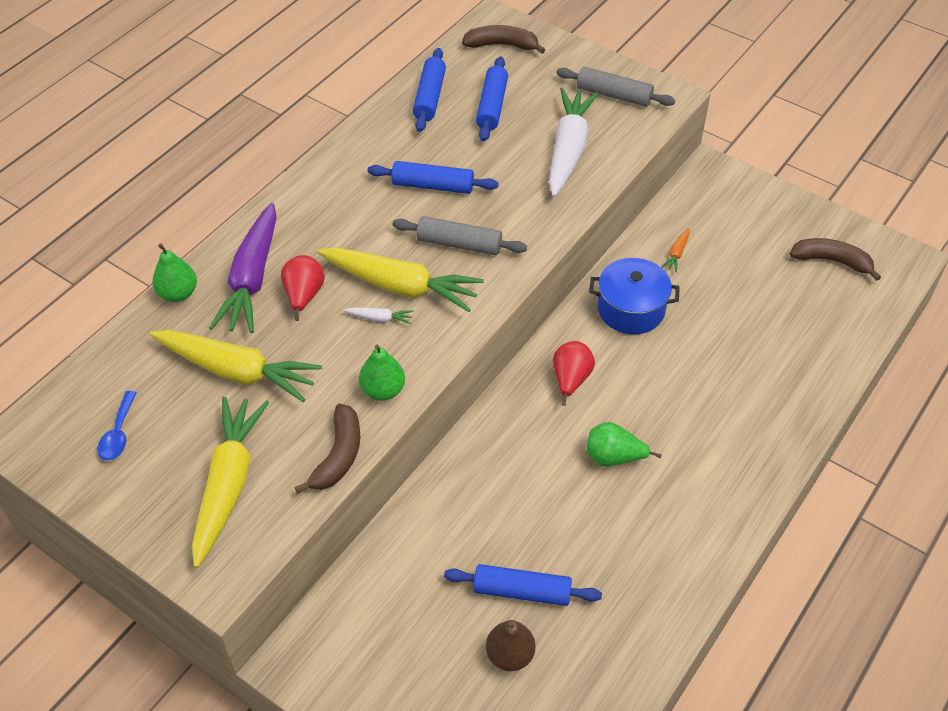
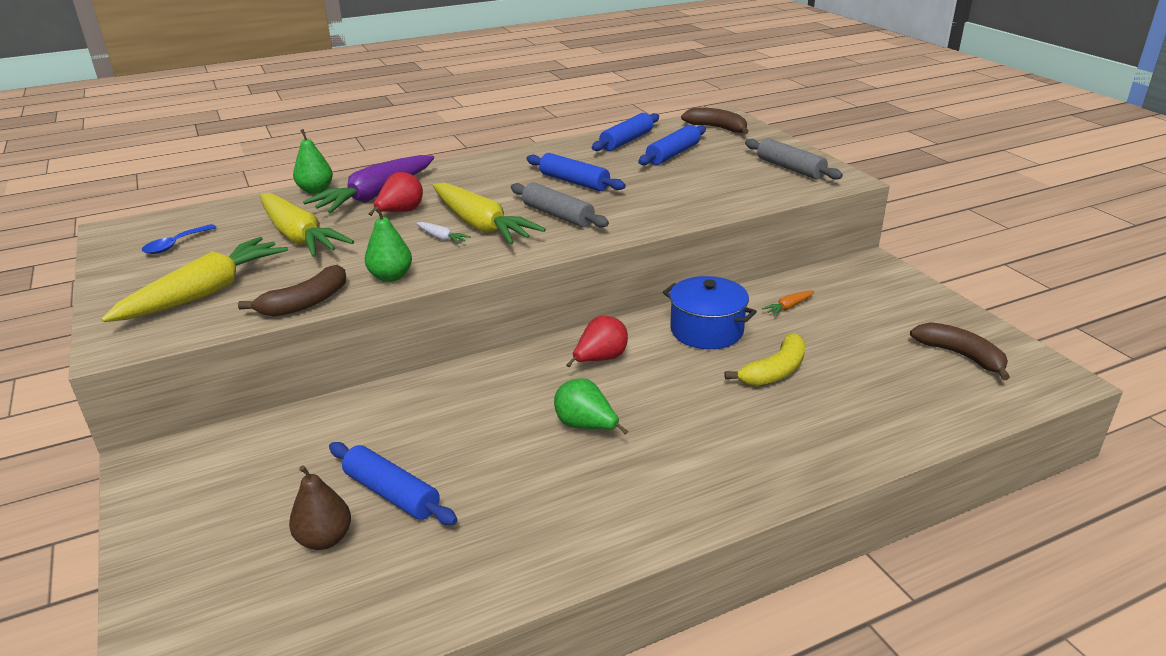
camera: 30 degrees right, 20 degrees down
white carrot [549,88,599,197] -> none
none -> yellow banana [725,333,806,386]

